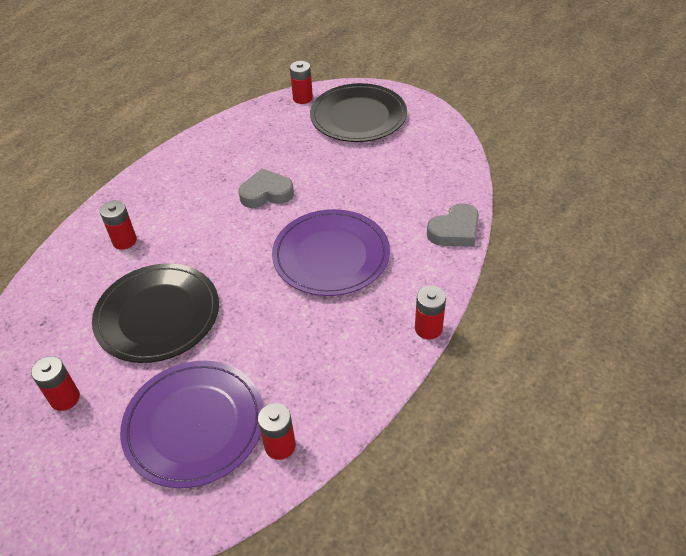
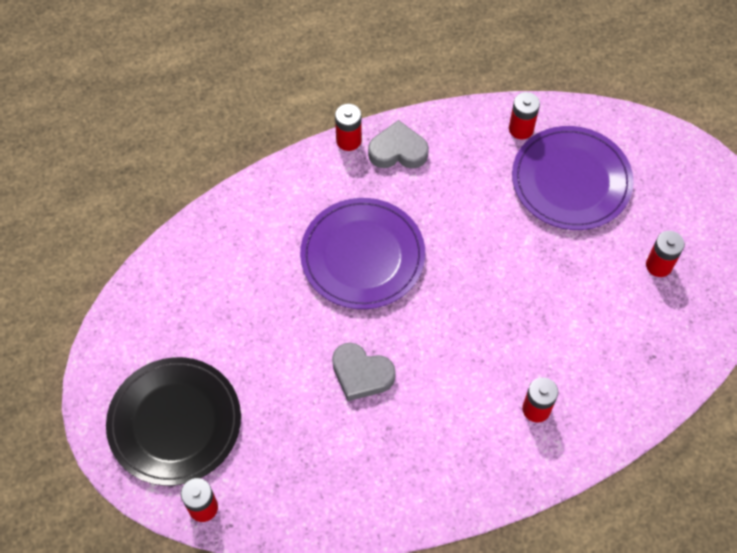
camera: 145 degrees left, 15 degrees up
black plate [92,263,219,363] -> none
grey heart [427,203,479,247] -> grey heart moved to [368,120,429,169]

